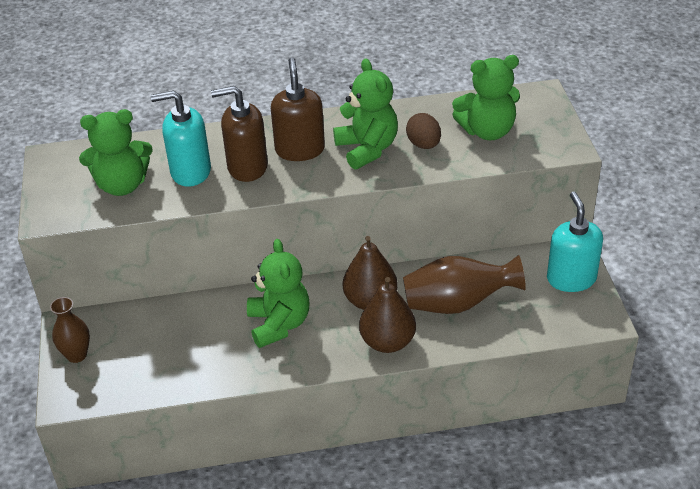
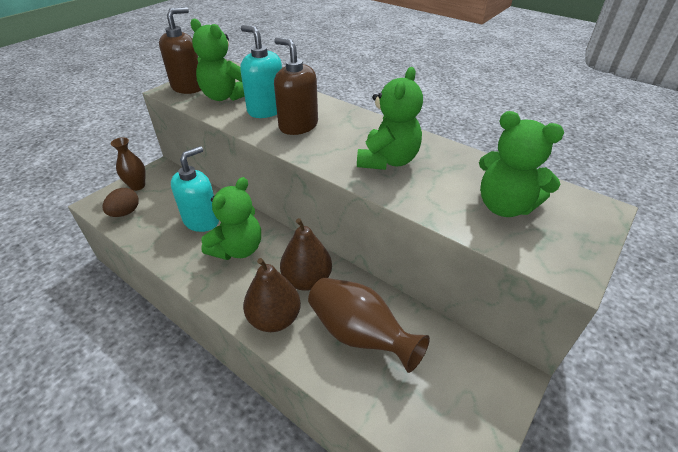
camera: 45 degrees right, 0 degrees up
brown soap dispenser [271,58,325,161] -> brown soap dispenser moved to [159,7,201,94]
brown egg [406,113,441,149] -> brown egg moved to [102,188,139,217]
turquoise soap dispenser [547,191,603,292] -> turquoise soap dispenser moved to [171,146,219,232]

